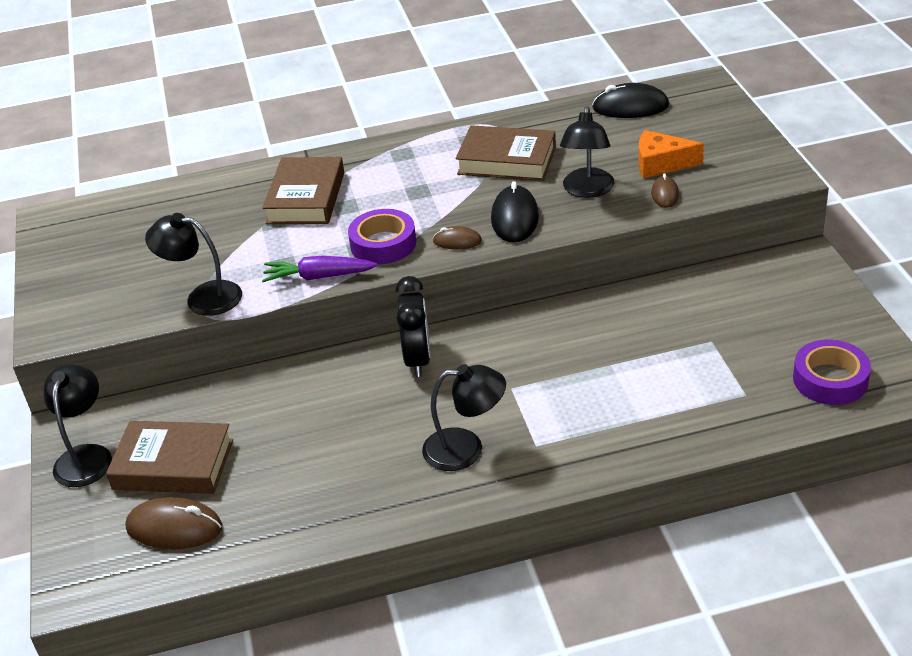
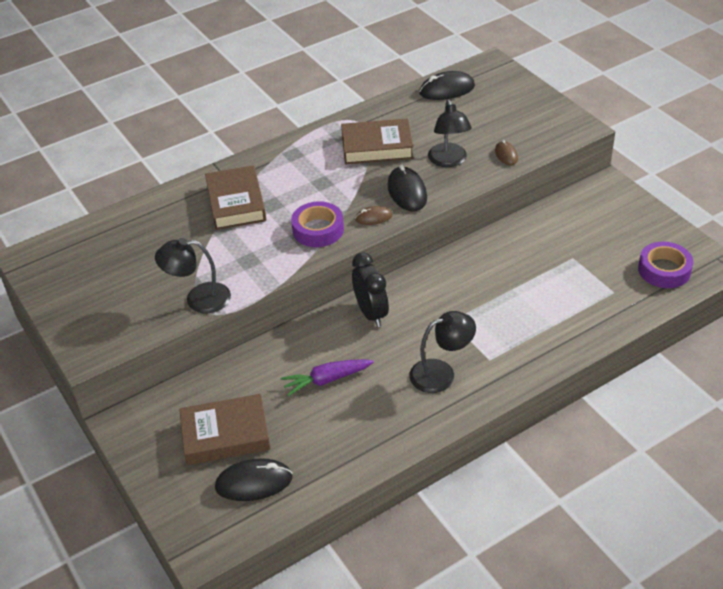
camera: 20 degrees left, 5 degrees up
black lamp [44,365,112,487] -> none
brown mouse [126,497,222,549] -> black mouse [215,458,293,501]
purple carrot [262,256,378,282] -> purple carrot moved to [281,359,374,396]
orange cheese [639,130,704,178] -> none

